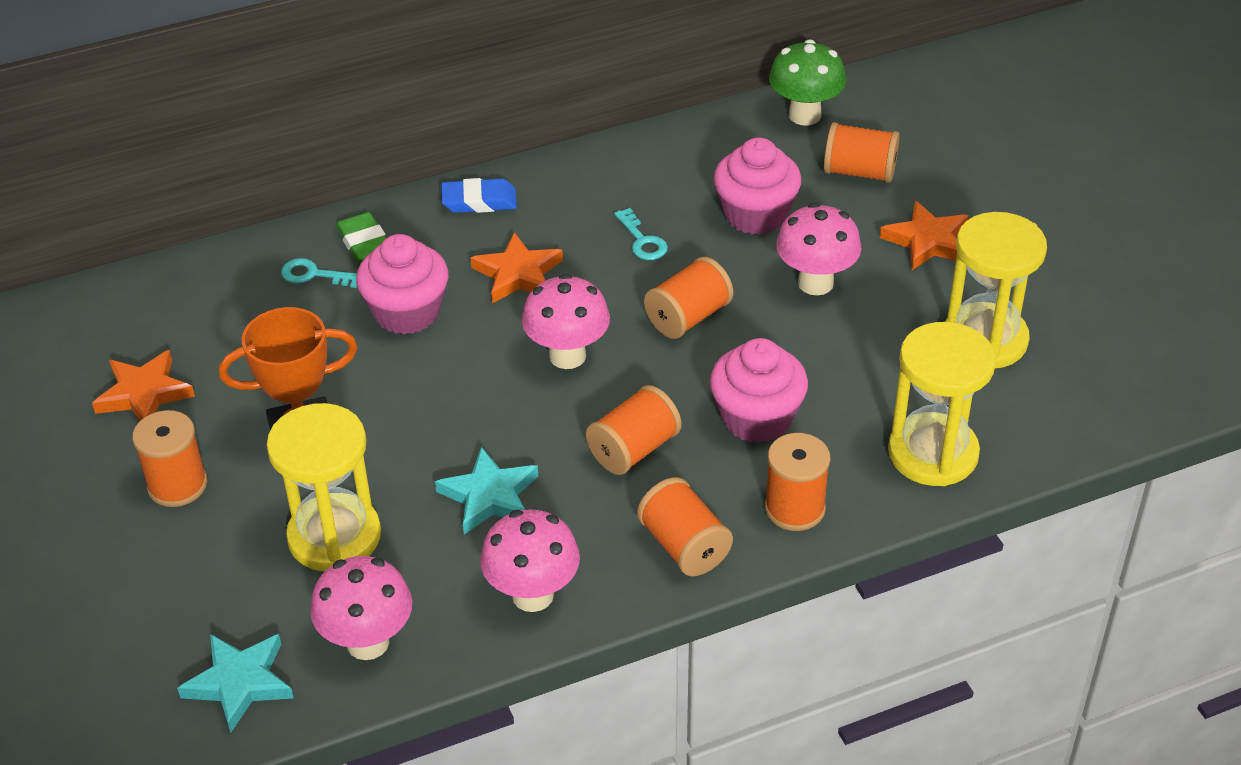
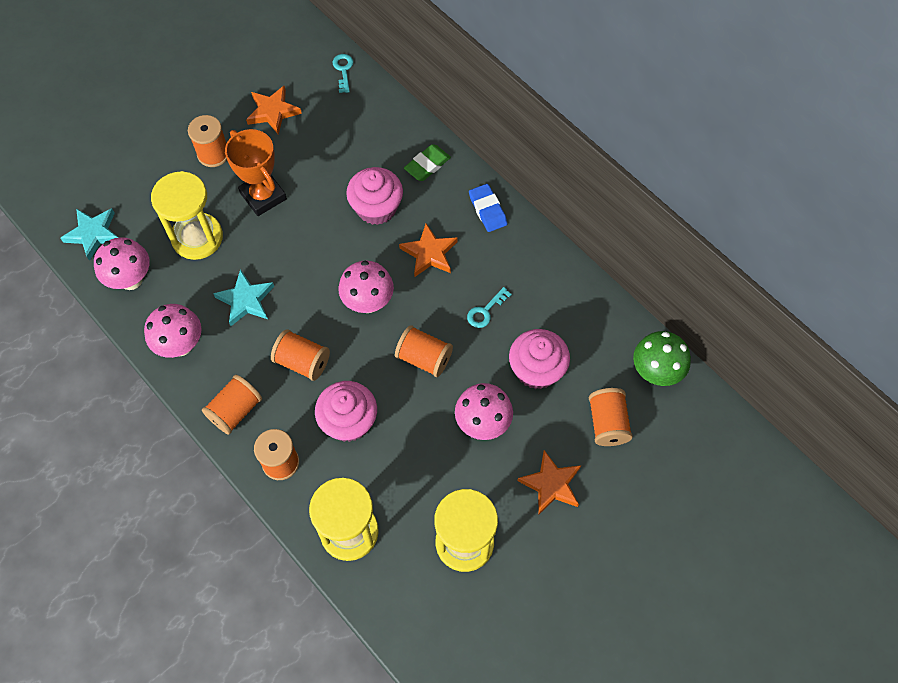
camera: 70 degrees right, 20 degrees up
turquoise key [281,258,357,288] -> turquoise key moved to [332,54,353,93]

